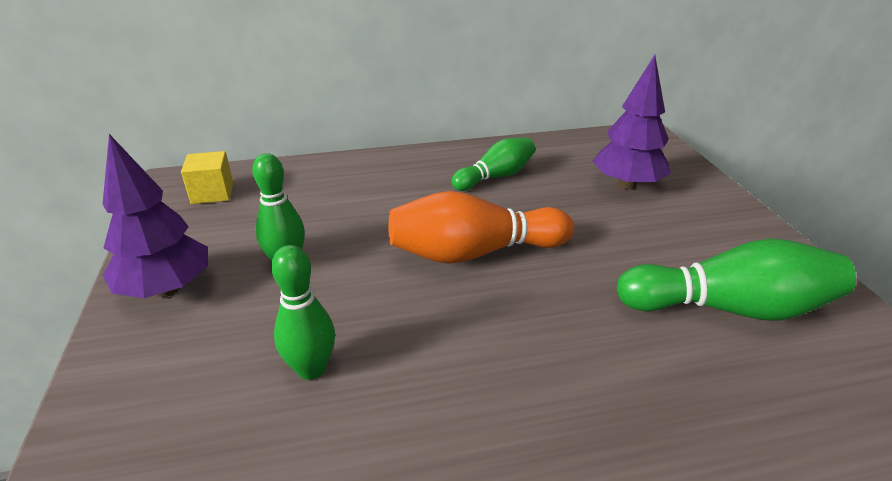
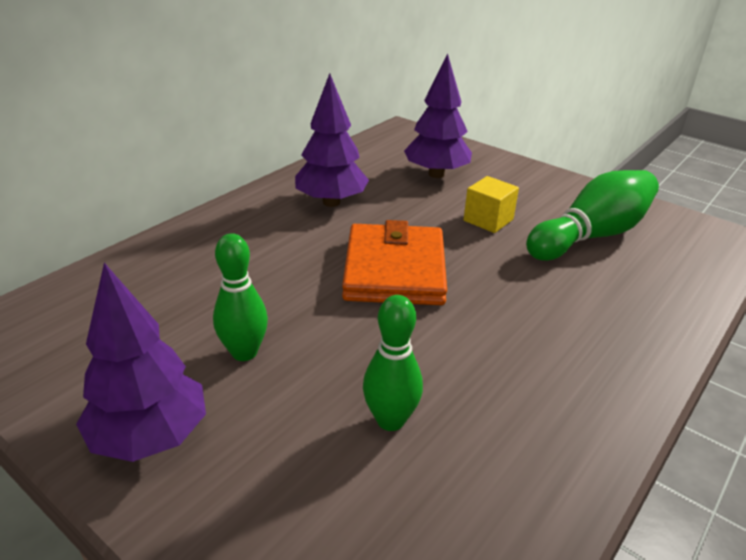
camera: 40 degrees left, 0 degrees up
yellow cube [181,151,233,204] -> yellow cube moved to [464,176,519,233]
orange bowling pin [389,191,574,264] -> orange wallet [342,220,447,305]
green bowling pin [451,138,535,191] -> purple tree [295,73,369,207]

